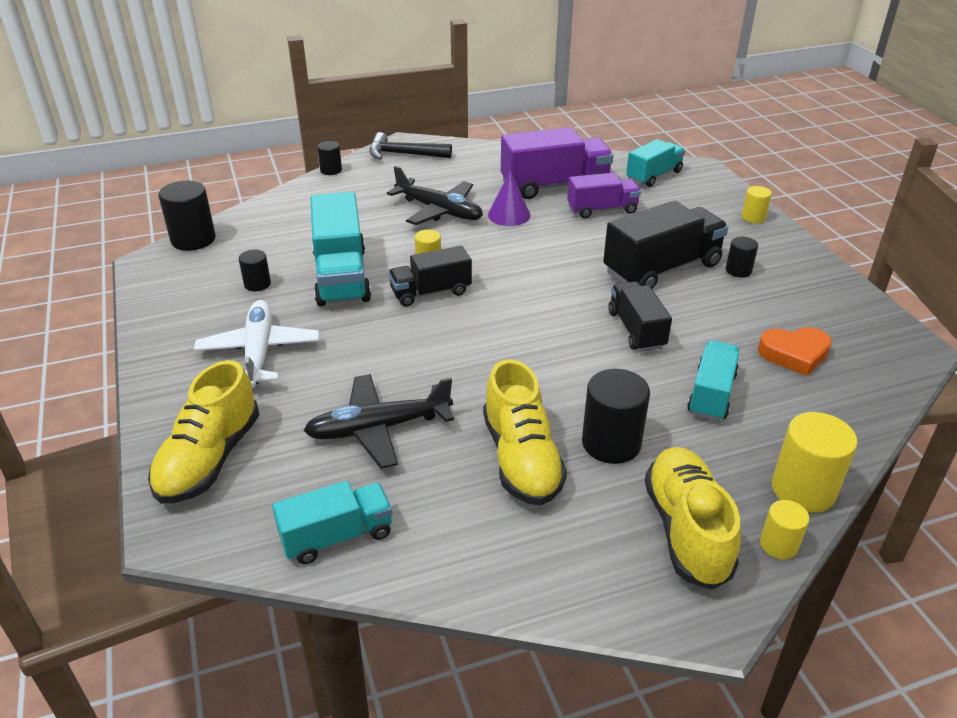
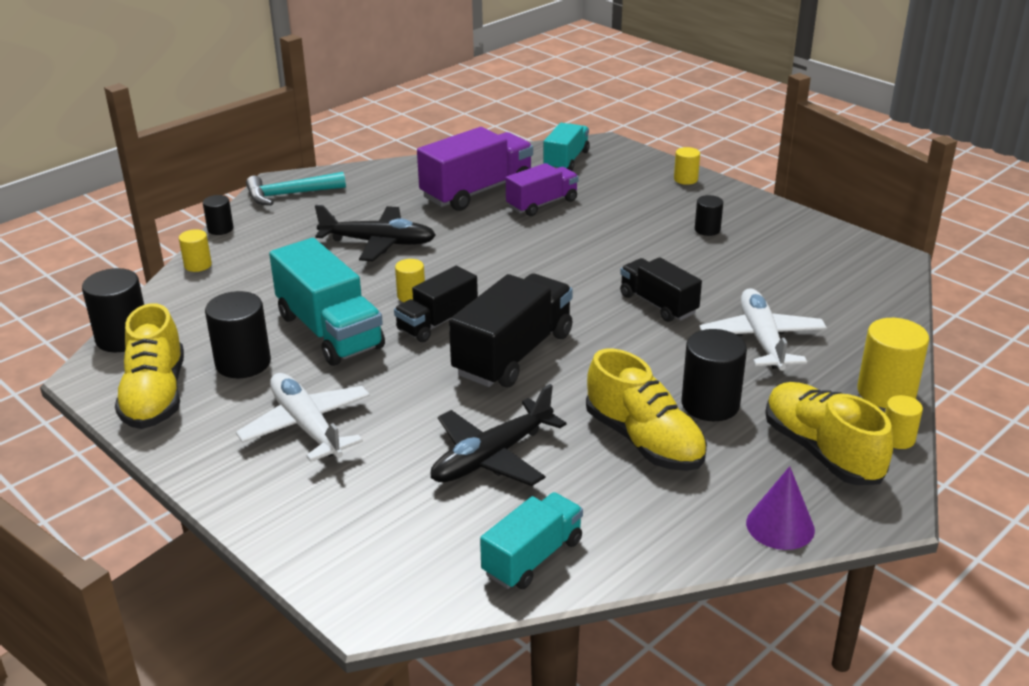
camera: 25 degrees left, 5 degrees down
yellow shoe [148,360,259,503] -> yellow shoe moved to [115,303,184,429]
black cylinder [239,249,271,291] -> black cylinder [205,291,271,378], size x1.78
black hammer [369,132,452,160] -> turquoise hammer [246,172,346,205]
purple cone [488,170,530,226] -> purple cone moved to [746,466,815,550]
black truck [603,201,729,289] -> black truck moved to [449,274,573,387]
turquoise truck [687,340,739,421] -> white plane [700,288,827,371]
orange heart [758,327,832,376] -> none
none -> yellow cylinder [179,230,212,272]

